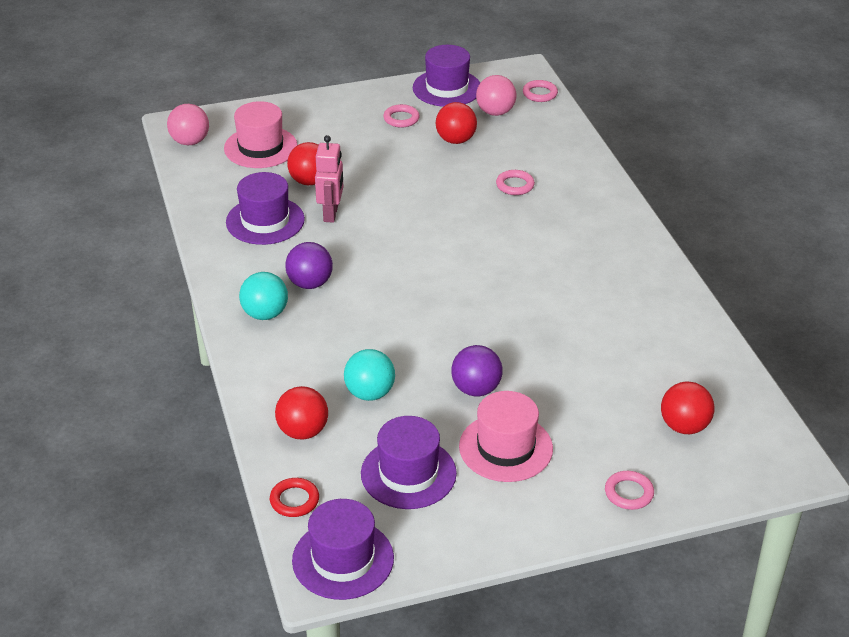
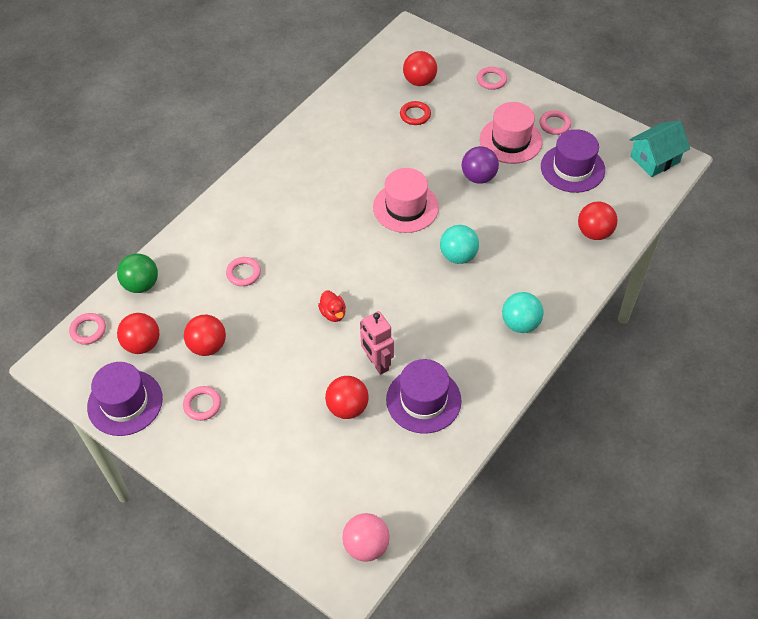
camera: 125 degrees left, 15 degrees up
pink hat [224,101,298,168] -> pink hat moved to [373,168,439,233]
red ring [270,478,319,517] -> red ring moved to [400,101,431,125]
purple ball [285,242,333,289] -> none
purple hat [292,499,394,600] -> turquoise house [629,121,690,177]
pink robot [315,135,343,223] -> pink robot turned 90 degrees counterclockwise [360,311,394,375]
turquoise ball [344,349,395,401] -> turquoise ball moved to [440,225,479,264]
pink ball [476,75,516,116] -> red ball [117,313,159,354]
none -> green ball [117,254,158,293]
none -> red duck [318,290,346,322]
none -> pink ring [540,110,571,135]

